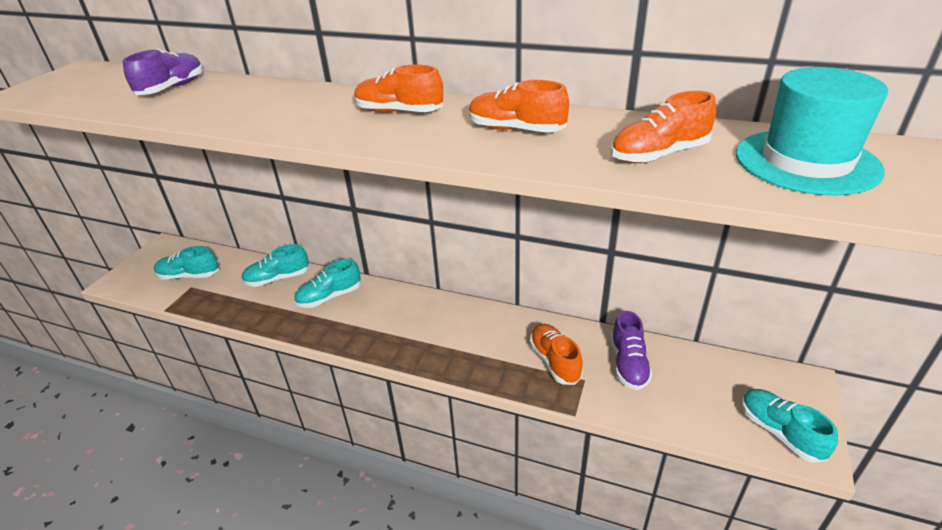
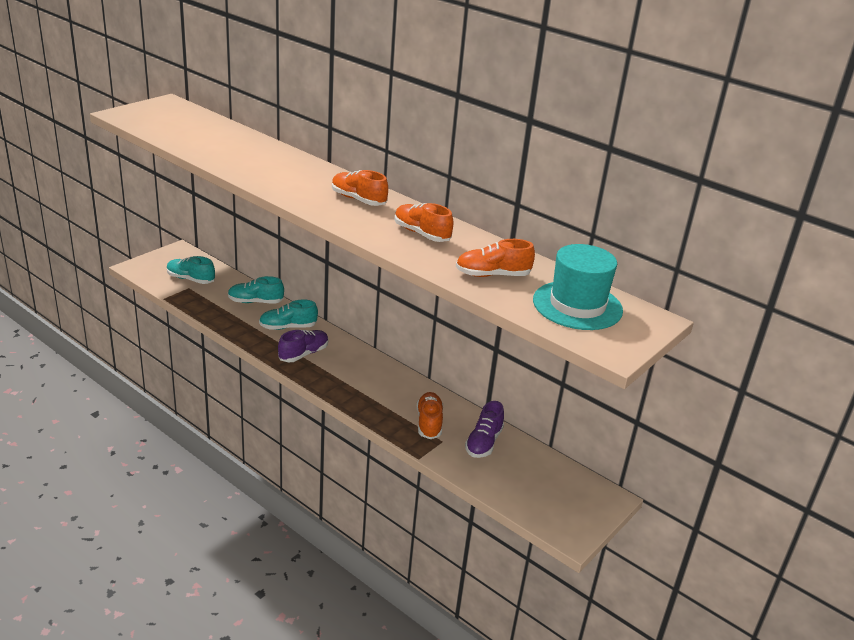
camera: 15 degrees right, 5 degrees down
purple shoe [123,49,203,95] -> purple shoe moved to [278,330,329,362]
turquoise shoe [742,389,838,463] -> none

